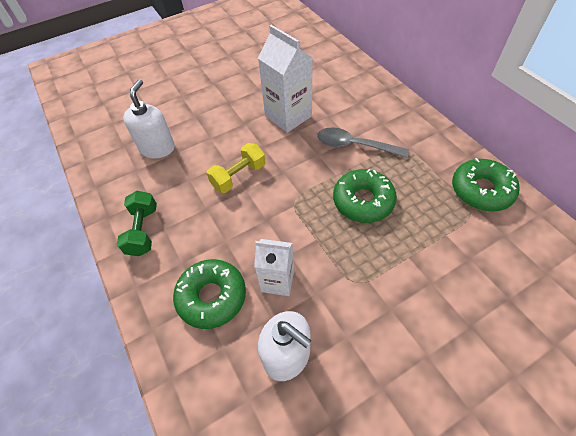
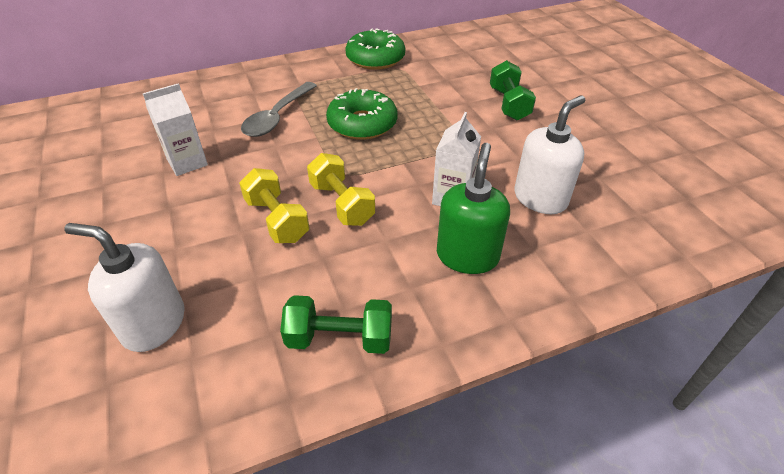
camera: 85 degrees left, 10 degrees down
green donut [173,259,246,329] -> green soap dispenser [437,143,510,274]
white carton [258,25,313,133] -> white carton [143,83,208,176], size x0.63
none -> yellow dumbbell [307,153,375,226]
none -> green dumbbell [490,60,536,120]

